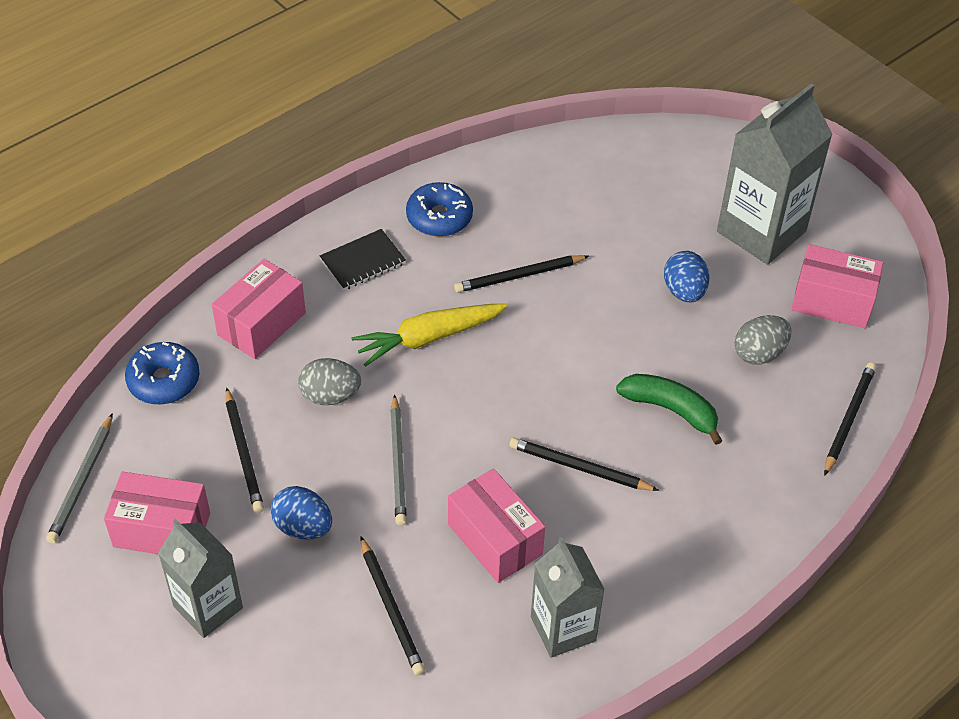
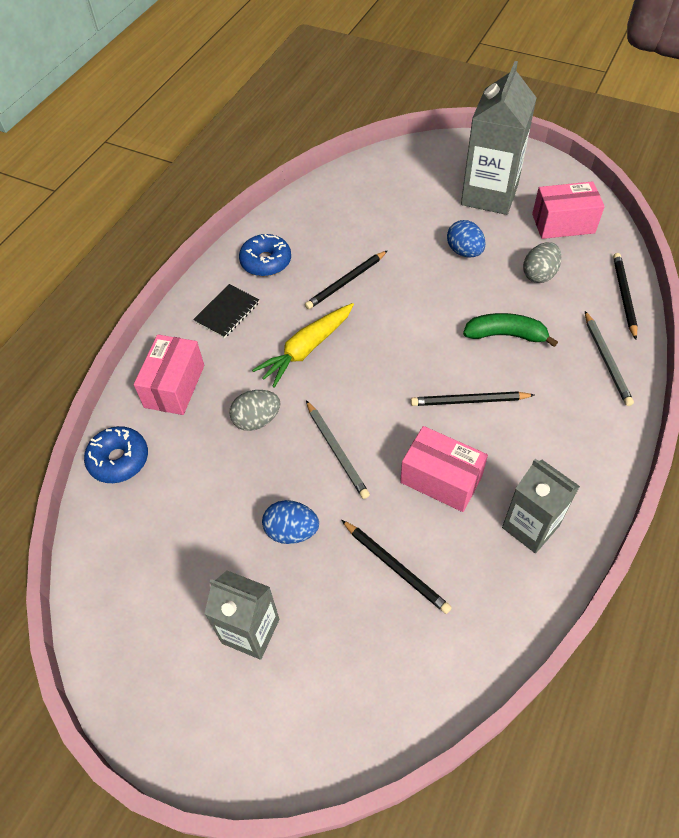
camera: 20 degrees left, 5 degrees up
grey pencil [46,413,113,544] -> grey pencil moved to [585,311,634,406]
pink box [104,471,210,554] -> none
black pencil [226,387,264,513] -> none

